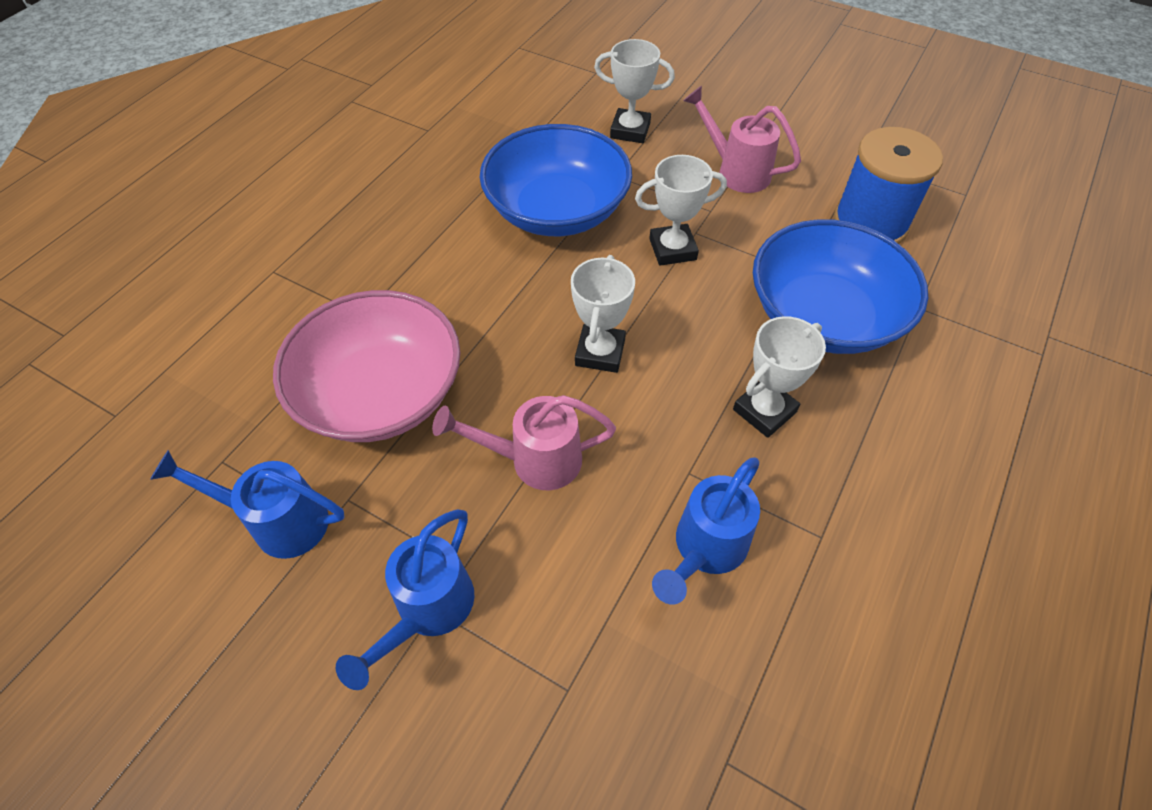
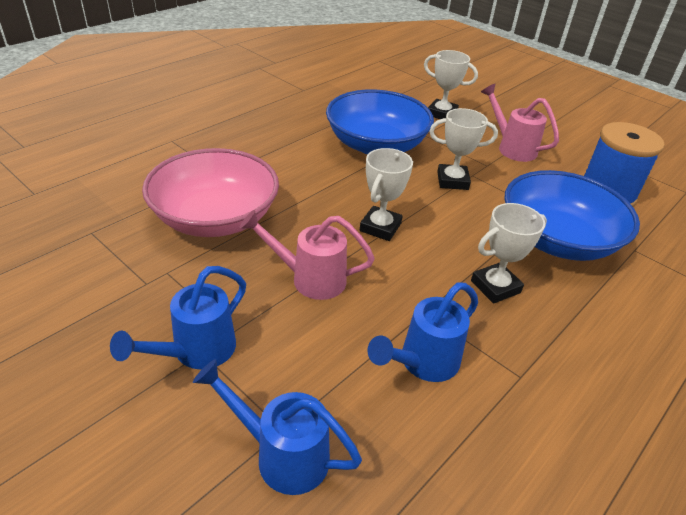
camera: 10 degrees right, 15 degrees down
blue watering can [150,450,345,559] -> blue watering can moved to [193,359,362,495]

